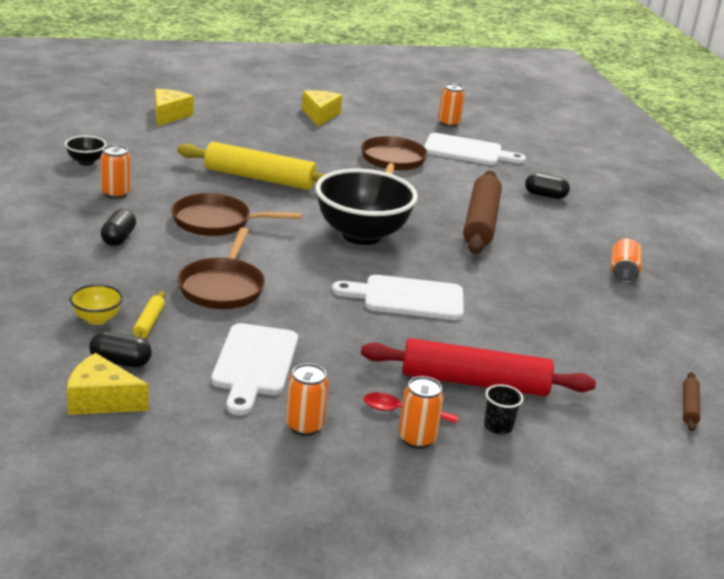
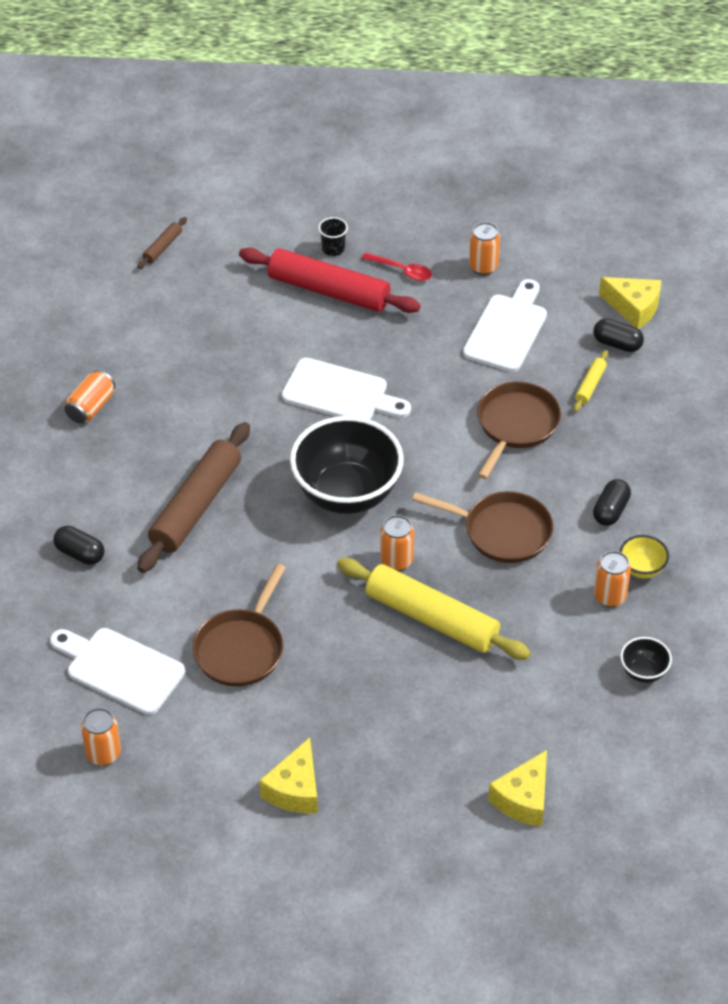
camera: 160 degrees left, 20 degrees up
yellow bowl [70,284,123,325] -> yellow bowl moved to [620,535,669,578]
orange can [399,376,444,449] -> orange can moved to [380,515,414,571]

